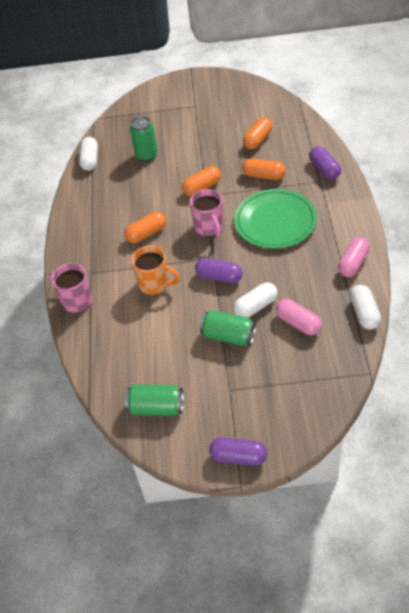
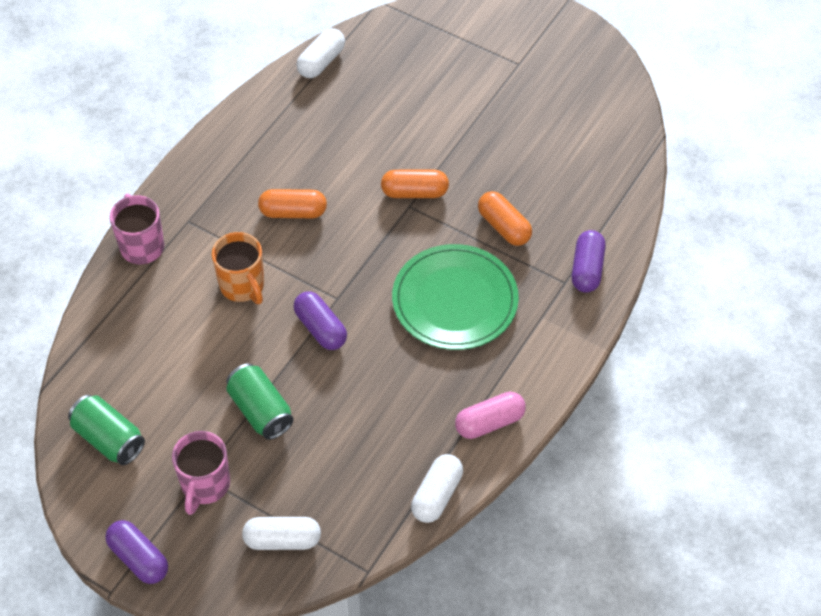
camera: 30 degrees right, 5 degrees up
green can [130,116,158,162] -> none
pink mug [190,189,223,237] -> pink mug moved to [172,431,230,515]
white capsule [233,282,278,318] -> white capsule moved to [242,517,321,550]
orange capsule [243,117,272,150] -> none
pink capsule [276,299,322,335] -> none

